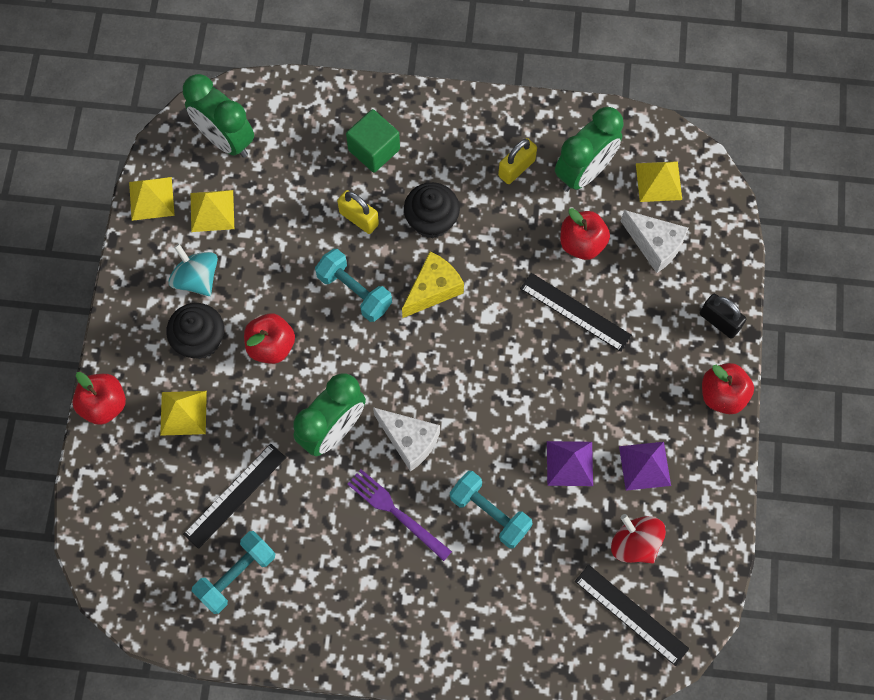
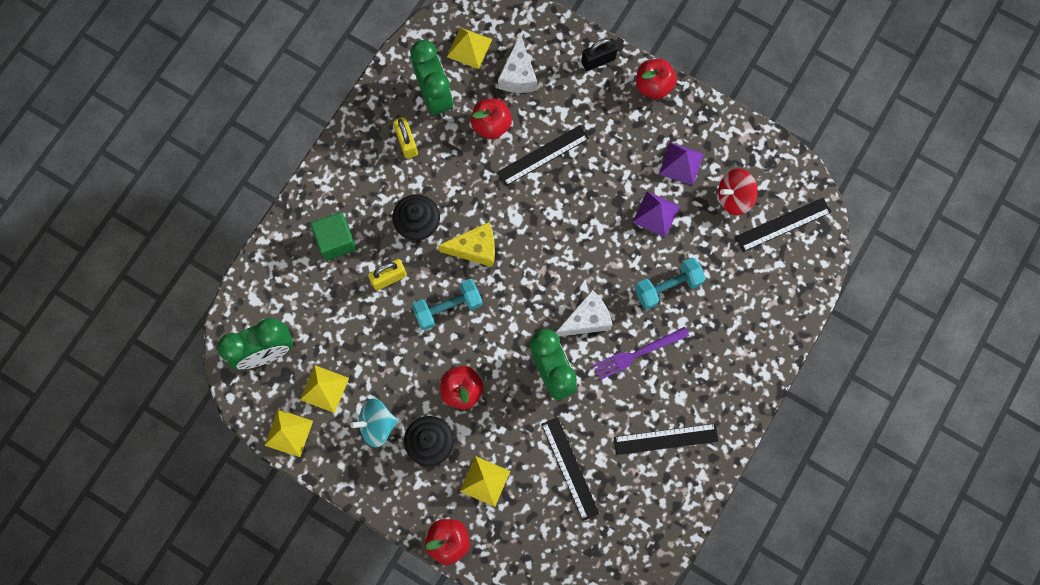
camera: 65 degrees left, 5 degrees up
turquoise dumbbell [192,531,275,614] -> none
yellow cheese [402,251,464,318] -> yellow cheese turned 105 degrees clockwise [438,222,495,267]
white cheese [621,210,688,273] -> white cheese turned 120 degrees clockwise [498,34,537,93]
none -> black ruler [614,423,719,455]

